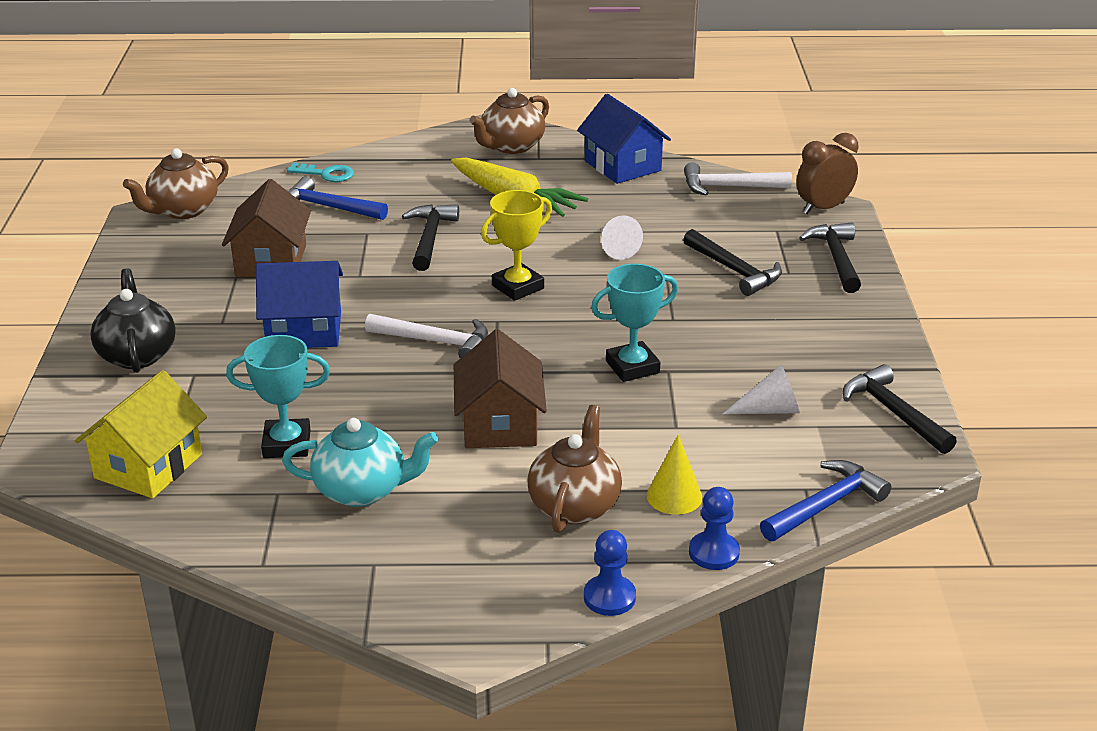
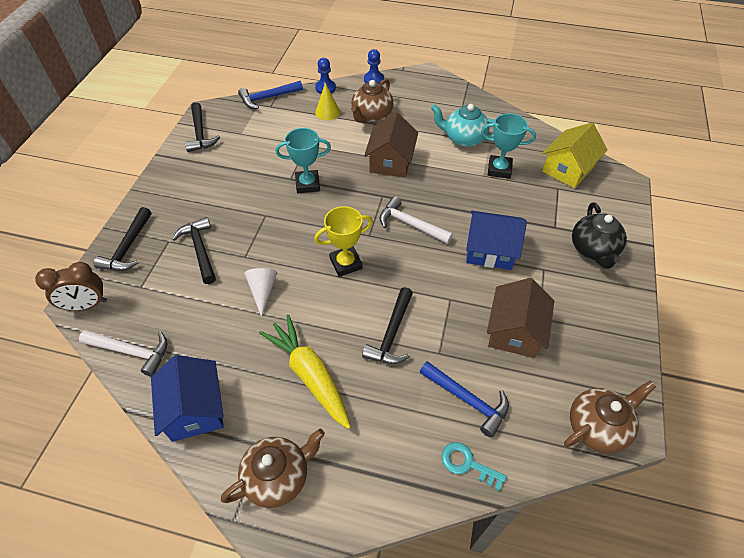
camera: 165 degrees left, 20 degrees up
white cone [723,365,800,414] -> none

